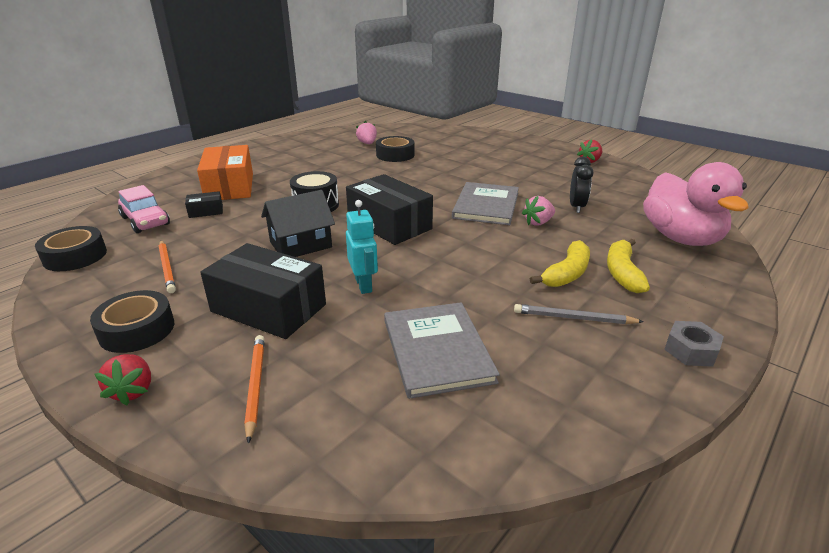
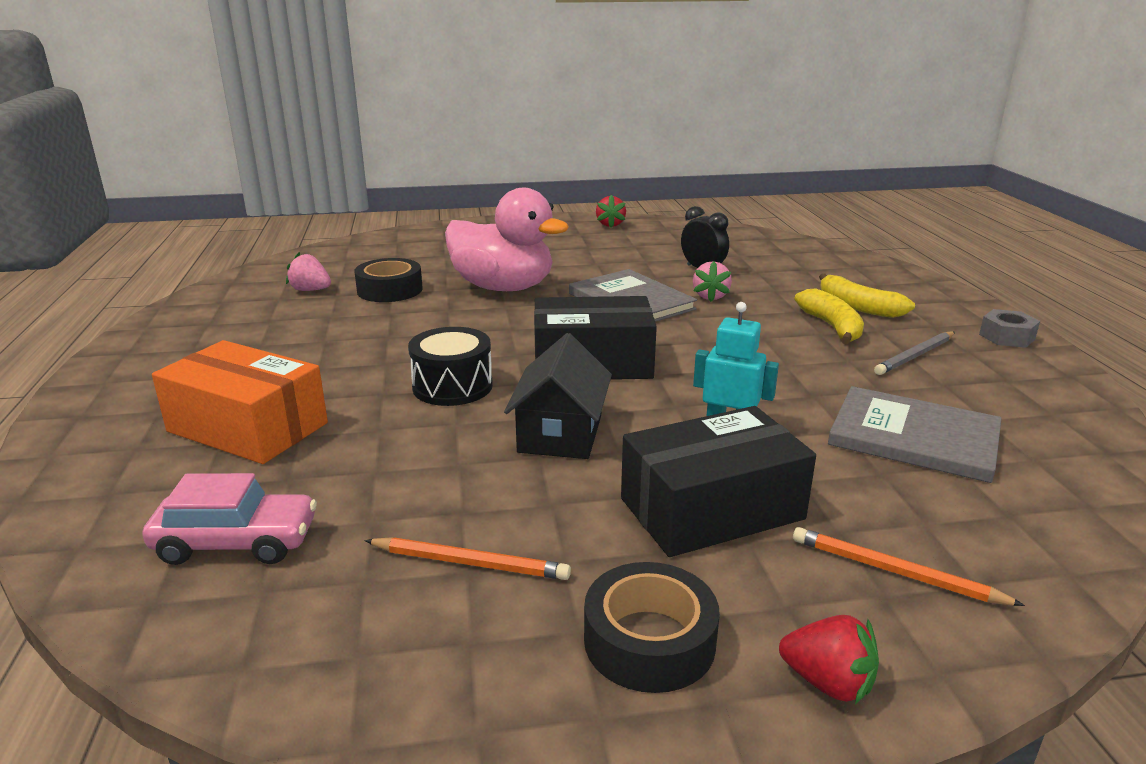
camera: 50 degrees left, 5 degrees down
black tape [35,226,107,271] -> none
black box [185,191,223,218] -> none
pink duck [643,162,749,246] -> pink duck moved to [445,188,569,291]

